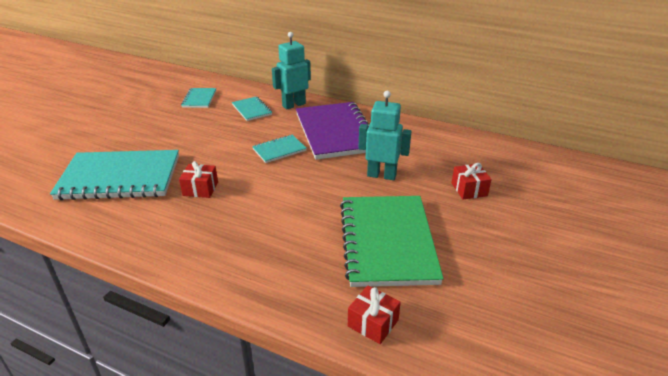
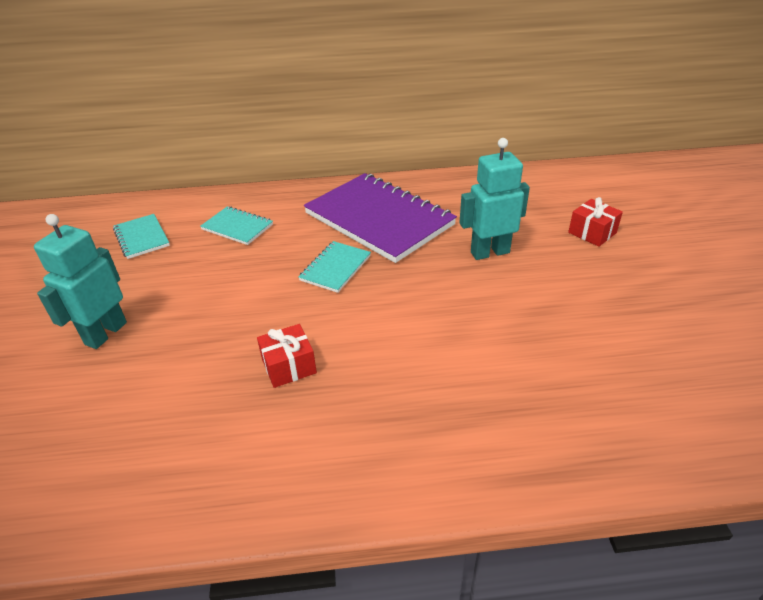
camera: 30 degrees left, 5 degrees up
turquoise notebook [50,150,179,200] -> none
turquoise robot [272,32,311,109] -> turquoise robot moved to [34,214,127,349]
green notebook [340,196,444,287] -> none
red gift [348,285,401,344] -> none

